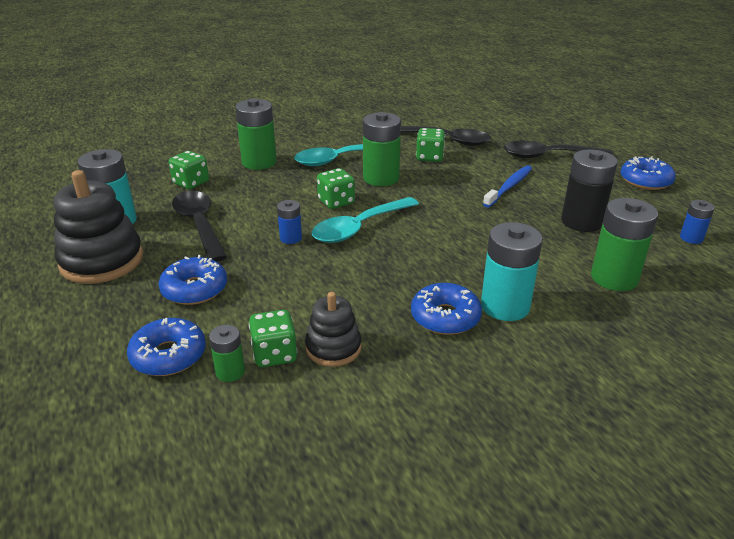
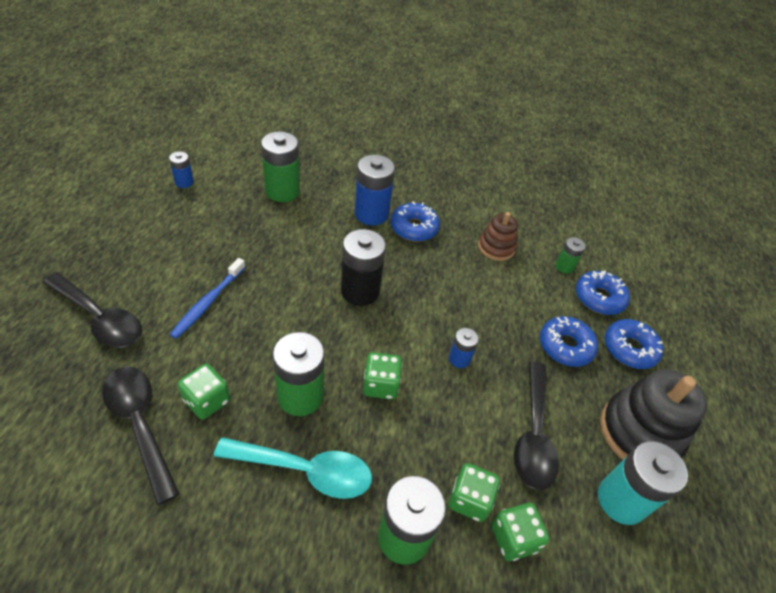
camera: 150 degrees left, 15 degrees up
green dice [249,310,297,367] -> green dice moved to [449,463,500,522]
black stacking toy [305,292,362,367] -> brown stacking toy [478,212,518,261]
turquoise spoon [312,197,419,243] -> none
turquoise battery [481,222,543,321] -> blue battery [355,155,395,225]
blue toothbrush [483,165,532,208] -> blue toothbrush turned 45 degrees counterclockwise [170,258,246,339]
black battery [561,150,618,232] -> black battery moved to [341,229,386,306]
blue donut [620,156,676,190] -> blue donut moved to [605,319,664,369]

